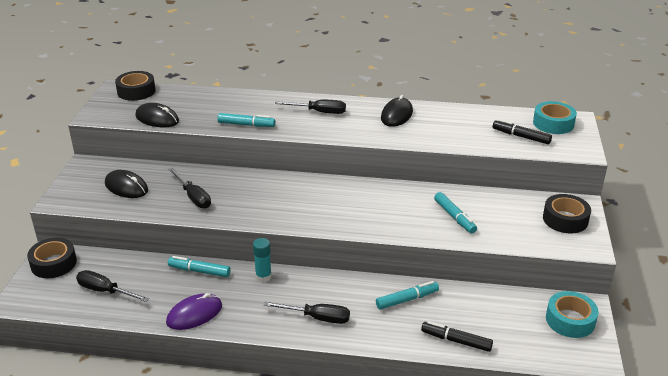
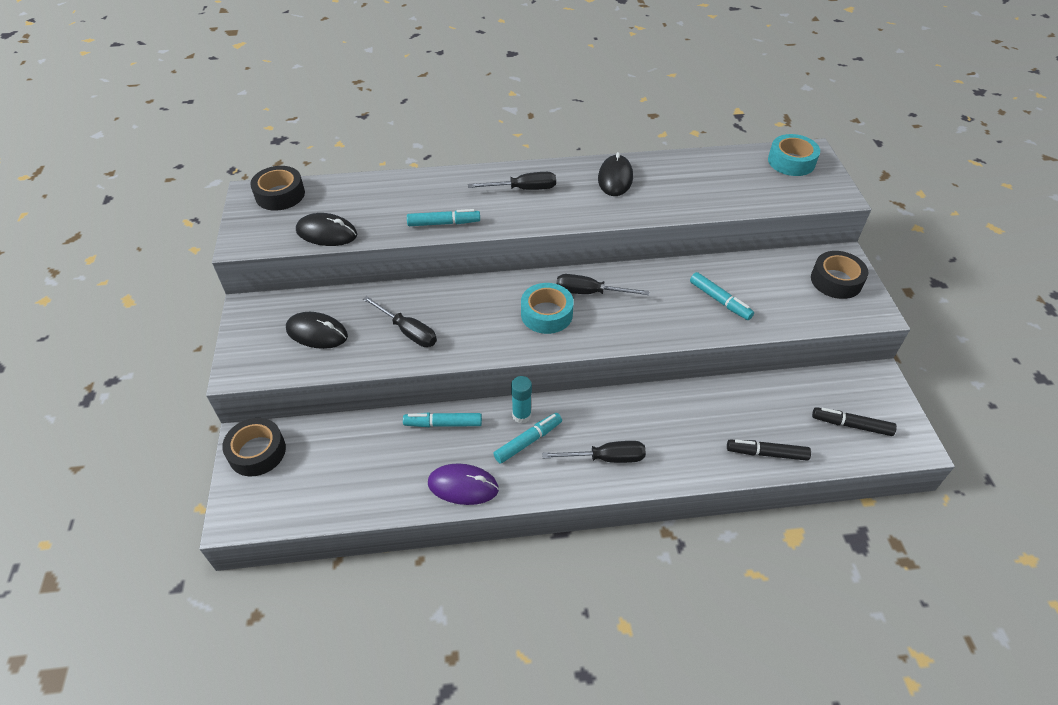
camera: 15 degrees left, 15 degrees up
black screwdriver [76,270,149,302] -> black screwdriver moved to [556,274,649,295]
purple mouse [166,293,222,330] -> purple mouse turned 60 degrees clockwise [428,463,499,505]
turquoise marker [376,281,439,310] -> turquoise marker moved to [493,413,562,464]
black marker [493,119,552,144] -> black marker moved to [812,407,897,436]
turquoise tape [546,291,599,338] -> turquoise tape moved to [521,283,574,334]

